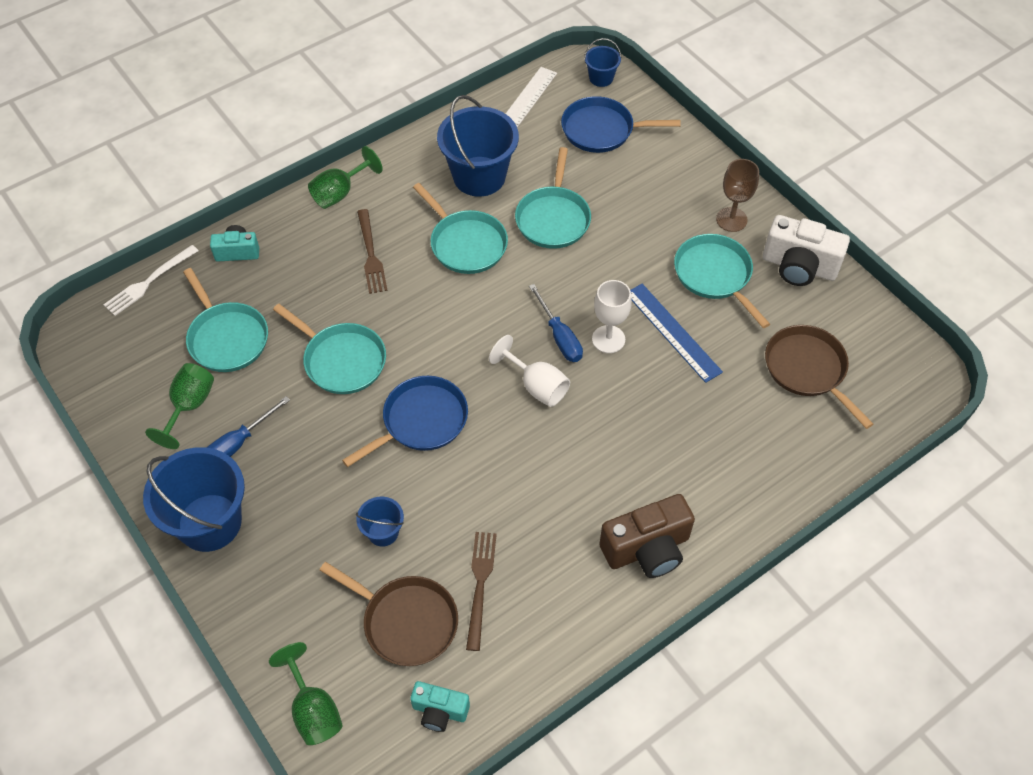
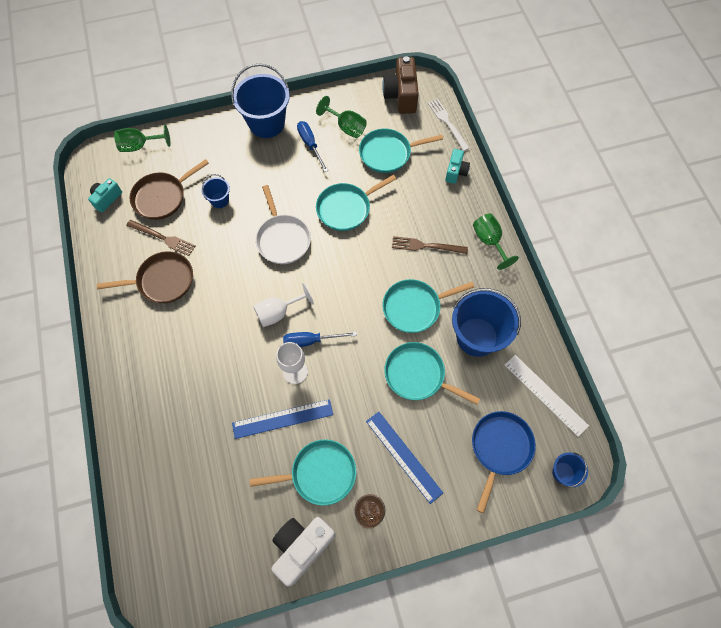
camera: 110 degrees right, 10 degrees up
blue pan [342,376,468,467] -> white pan [255,185,311,264]
brown camera [599,494,695,578] -> brown camera moved to [382,56,419,114]
brown pan [765,325,873,429] -> brown pan moved to [97,251,193,303]
none -> blue ruler [366,412,443,504]

